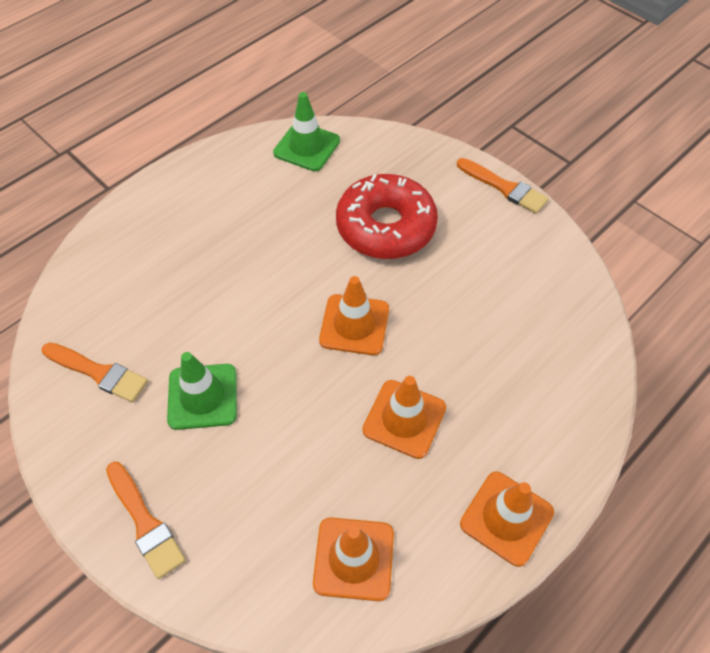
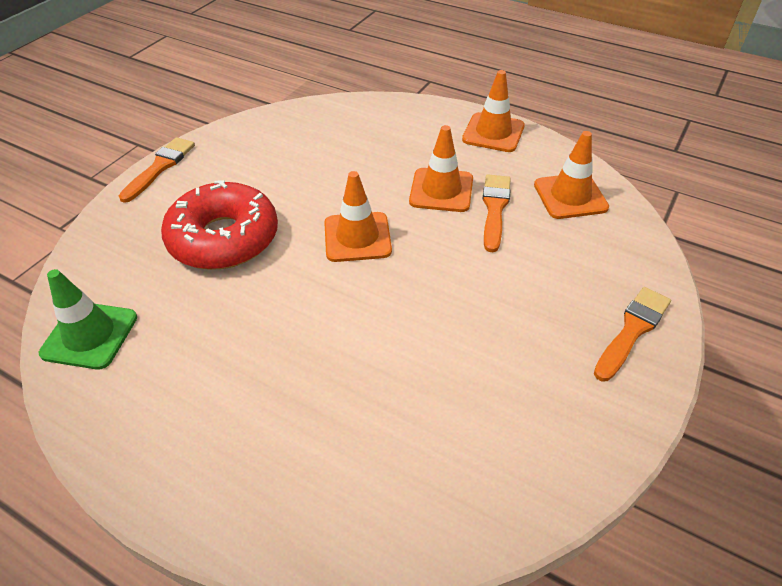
camera: 105 degrees left, 10 degrees down
orange brush [42,342,148,402] -> orange brush moved to [483,175,511,252]
green traffic cone [167,352,237,430] -> none

